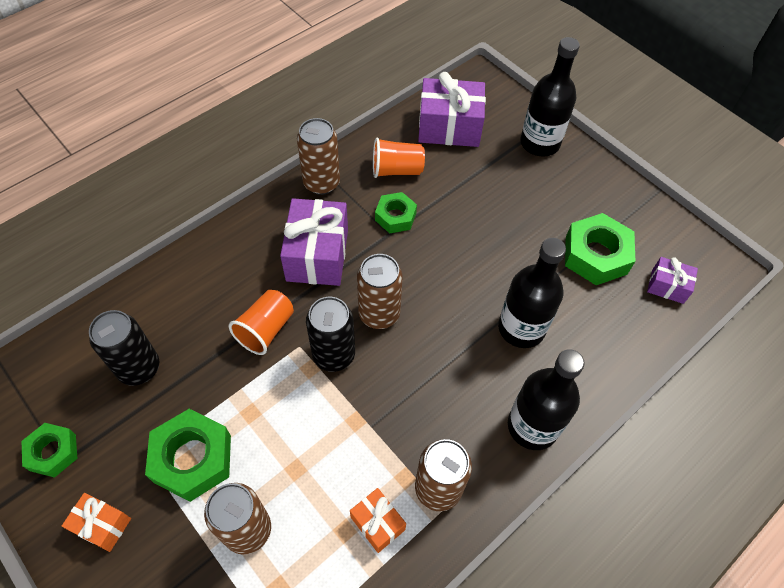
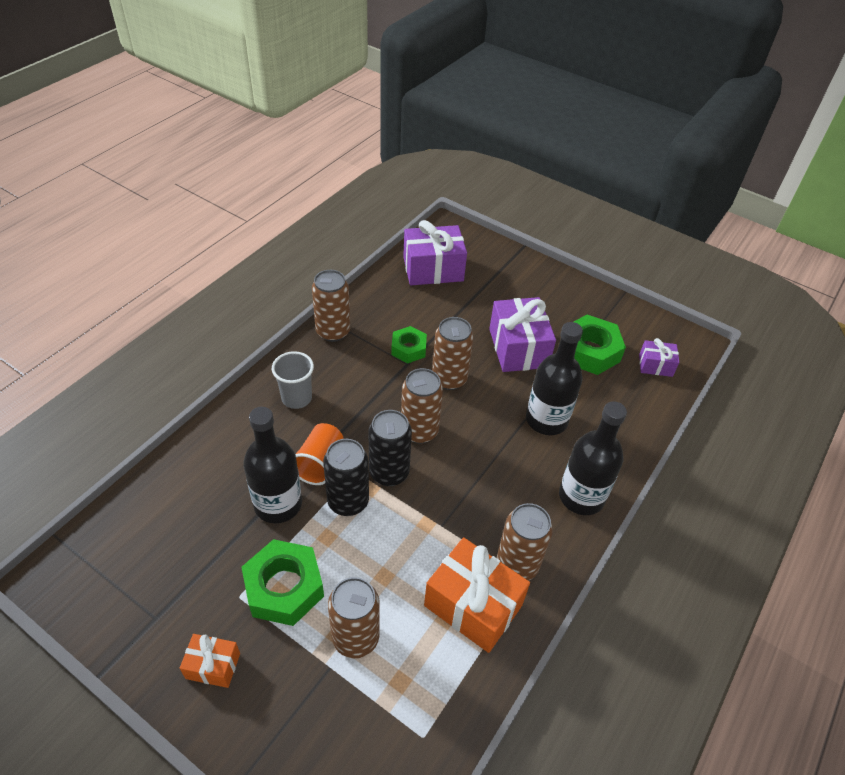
camera: 15 degrees left, 10 degrees down
green nut [22,423,77,478] -> none
black can [89,310,159,386] -> black can moved to [323,439,369,516]
purple gift [280,198,348,286] -> purple gift moved to [489,297,556,372]
orange gift [350,488,406,553] -> orange gift [424,537,530,653], size x1.89
orange cup [373,137,425,178] -> none
black bottle [520,37,580,157] -> black bottle moved to [243,407,302,523]
none -> grey cup [272,351,314,409]
none -> brown can [432,317,474,390]

